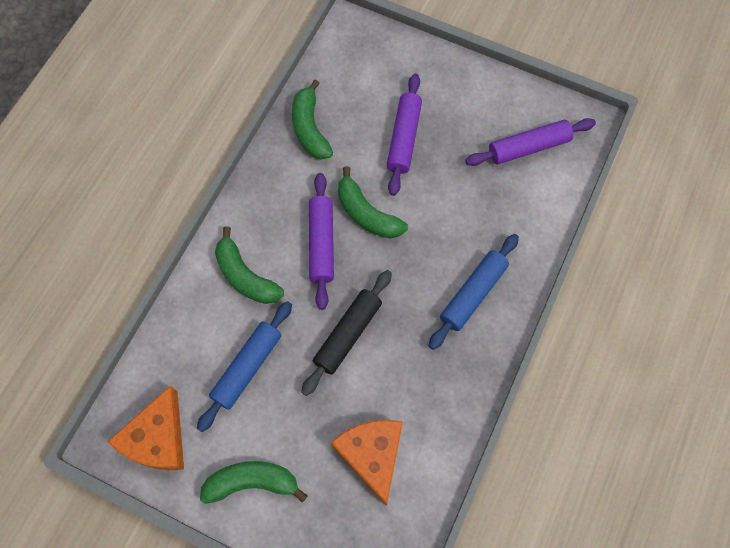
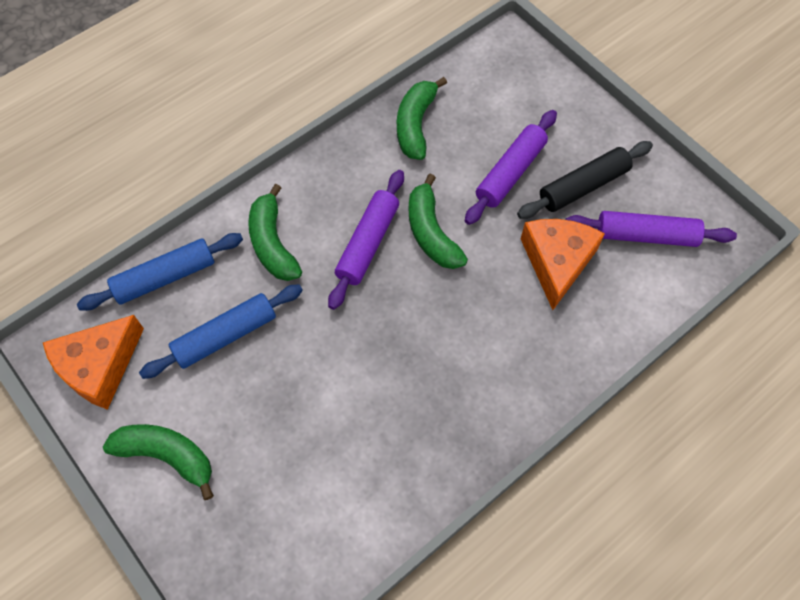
camera: 25 degrees right, 5 degrees down
black rolling pin [301,270,392,396] -> black rolling pin moved to [517,141,653,219]
orange cheese [331,420,403,505] -> orange cheese moved to [521,219,605,310]
blue rolling pin [429,234,519,350] -> blue rolling pin moved to [77,233,243,311]

